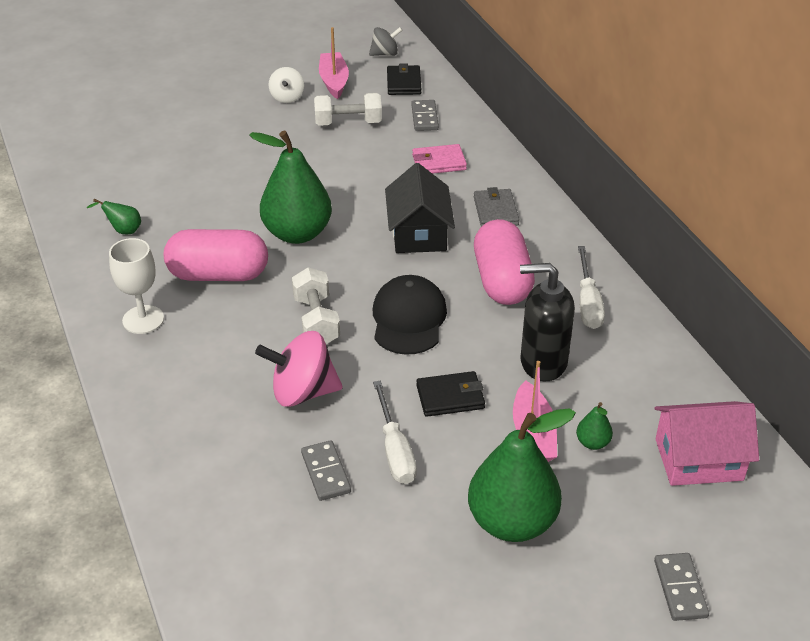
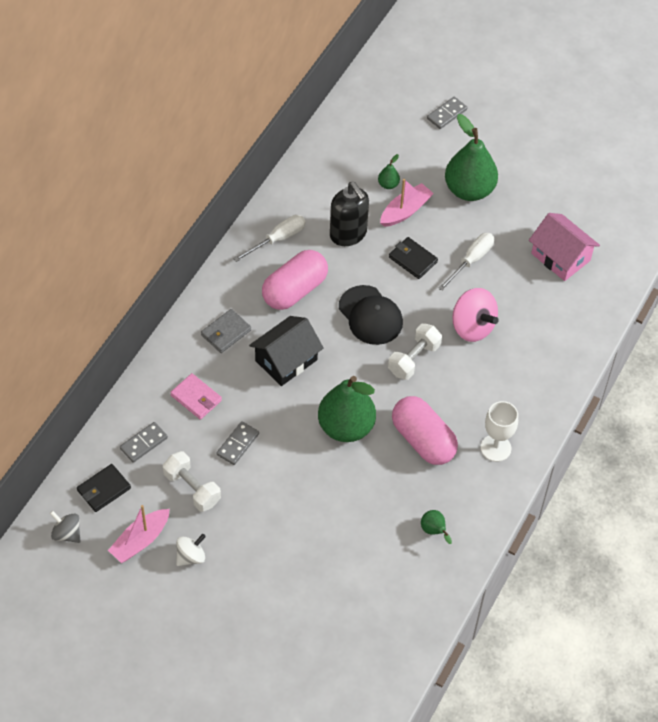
camera: 130 degrees left, 15 degrees up
grey domino [301,440,351,501] -> grey domino moved to [217,421,259,465]
black cap [373,275,447,355] -> black cap turned 90 degrees counterclockwise [339,285,403,345]
pink house [654,401,759,486] -> pink house moved to [529,213,600,281]

